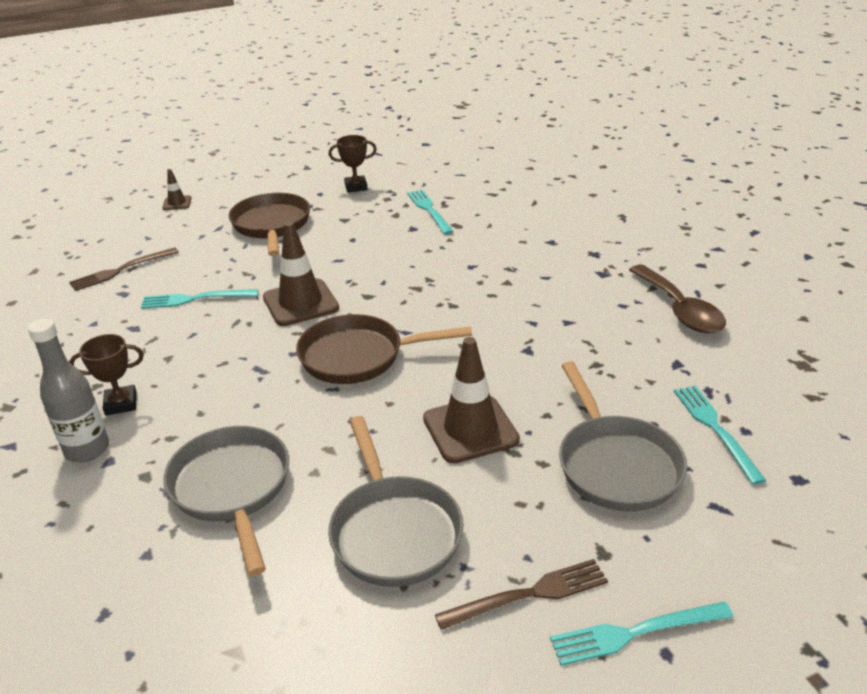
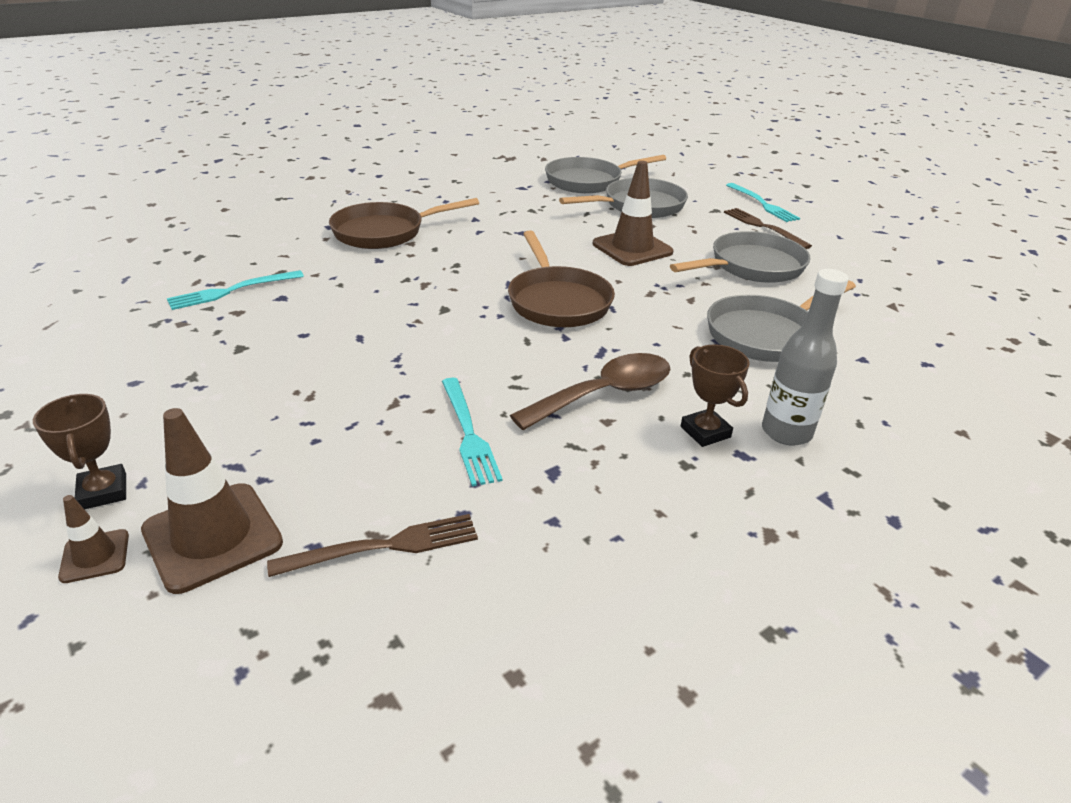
camera: 105 degrees left, 0 degrees up
brown fork [69,247,179,291] -> brown fork turned 60 degrees counterclockwise [267,514,478,577]
brown pan [229,193,310,256] -> brown pan moved to [329,198,479,249]
brown traffic cone [263,221,339,326] -> brown traffic cone moved to [141,408,283,594]
brown trophy [329,135,377,192] -> brown trophy moved to [33,394,126,509]
brown spoon [629,265,726,333] -> brown spoon moved to [510,353,671,430]
turquoise fork [674,385,766,485] -> grey pan [545,155,666,193]

